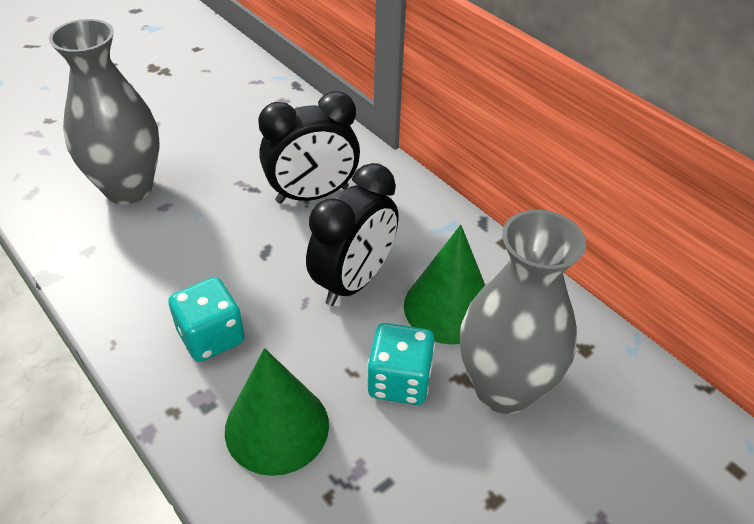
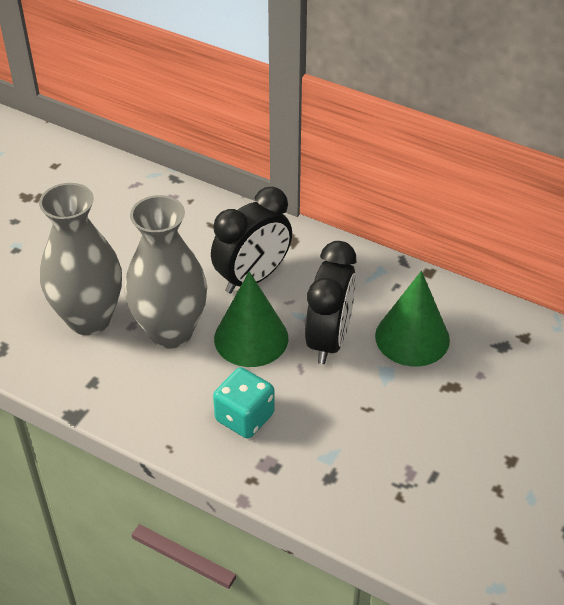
camera: 20 degrees left, 0 degrees up
green cone [225,348,329,476] -> green cone moved to [214,271,288,367]
turquoise dice [367,323,435,405] -> none
grey vase [460,210,586,414] -> grey vase moved to [125,195,207,348]

